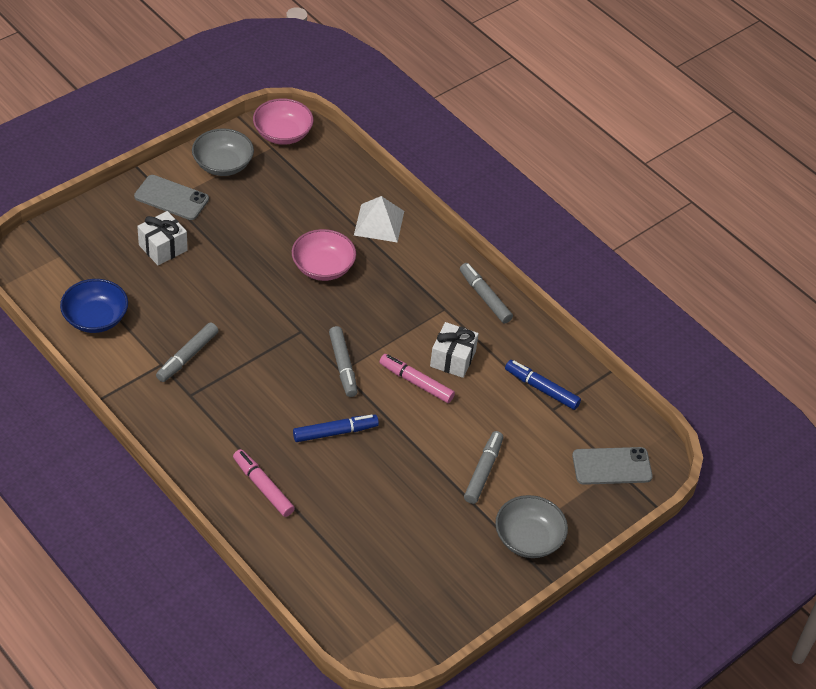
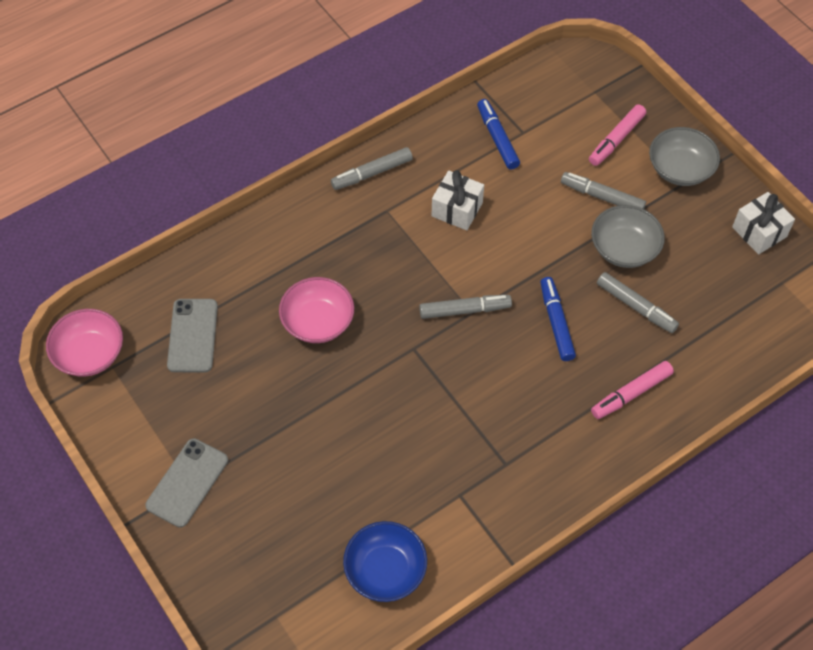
camera: 80 degrees left, 10 degrees up
white gift [137,211,188,265] -> white gift moved to [732,192,795,254]
grey marker [156,322,219,382] -> grey marker moved to [597,272,679,333]
grey bowl [192,128,254,176] -> grey bowl moved to [591,205,665,268]
white pyramid [354,196,404,243] -> none
pink marker [380,354,455,403] -> pink marker moved to [589,104,646,166]
blue marker [505,360,581,410] -> blue marker turned 120 degrees clockwise [477,99,520,170]
grey phone [572,447,653,485] -> grey phone moved to [167,299,218,372]

